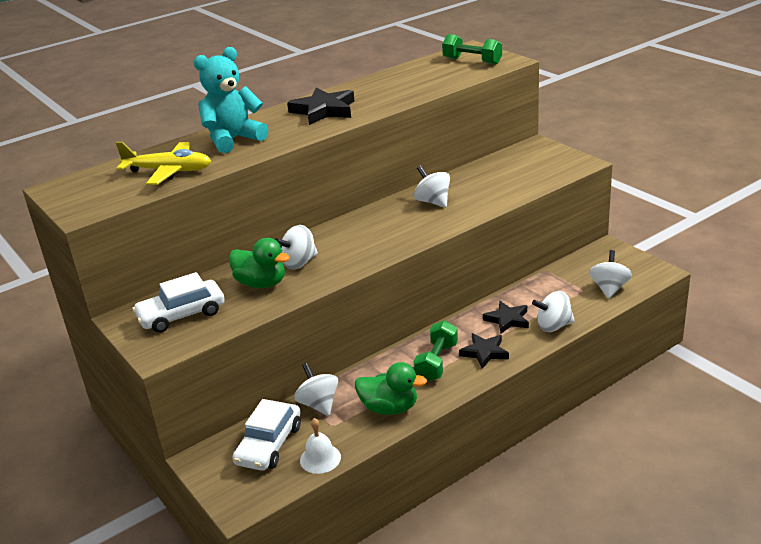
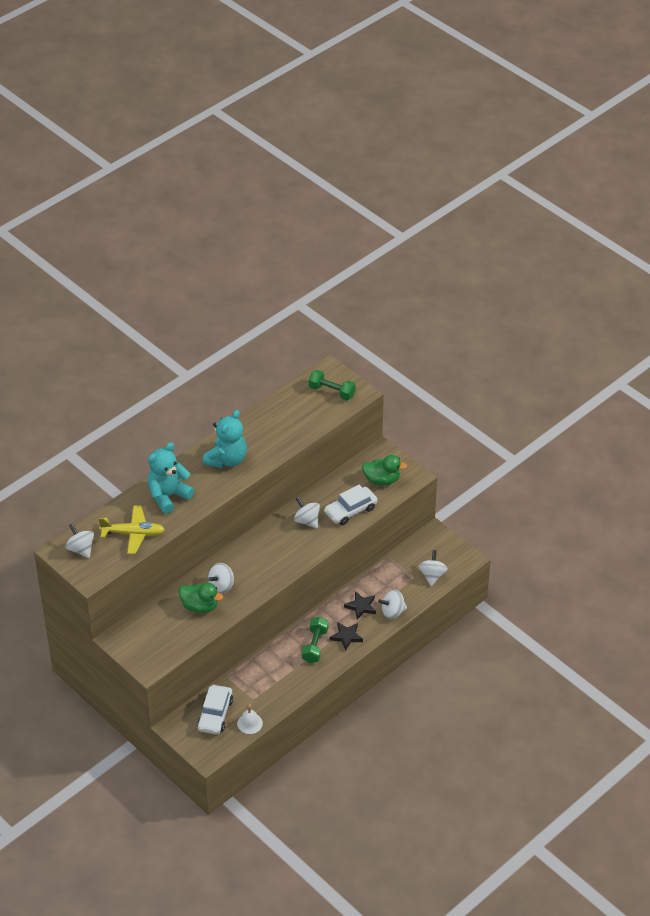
camera: 10 degrees left, 15 degrees up
white car [132,272,225,333] -> white car moved to [324,485,378,525]
black star [287,88,355,125] -> turquoise teddy bear [203,410,247,468]
white spinning top [294,363,338,416] -> white spinning top moved to [65,523,94,558]
green duck [355,362,427,415] -> green duck moved to [362,455,407,485]

